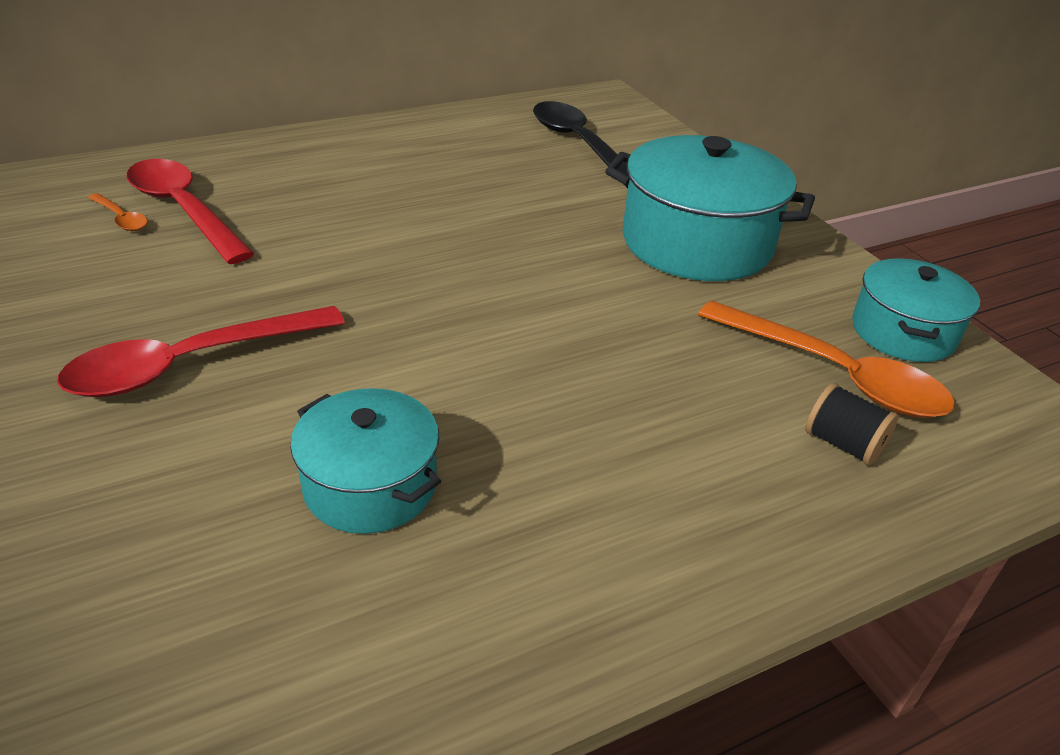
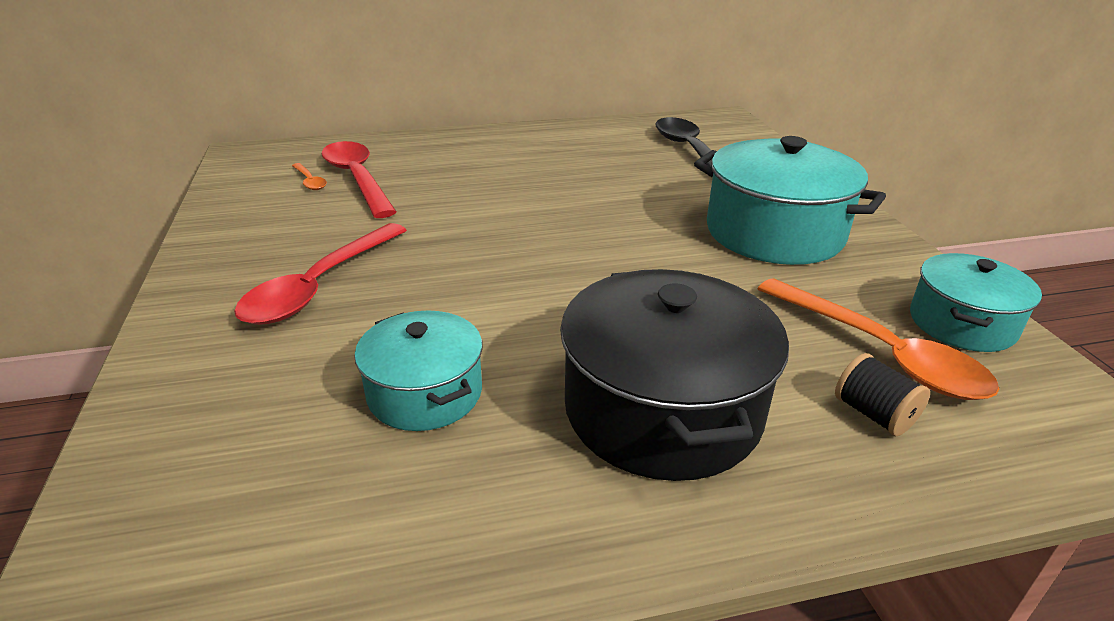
camera: 15 degrees right, 5 degrees down
red spoon [57,306,345,397] -> red spoon turned 45 degrees counterclockwise [234,223,407,325]
none -> black pot [560,269,789,481]

